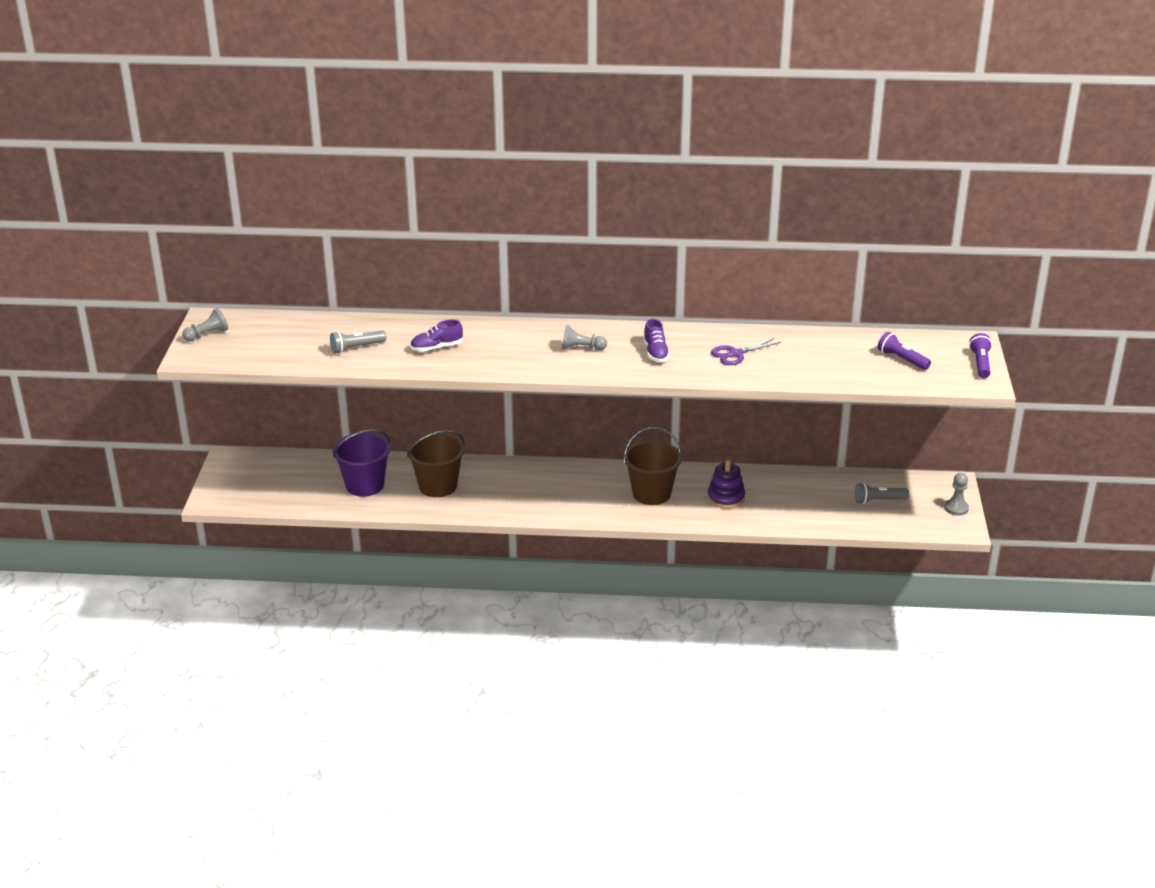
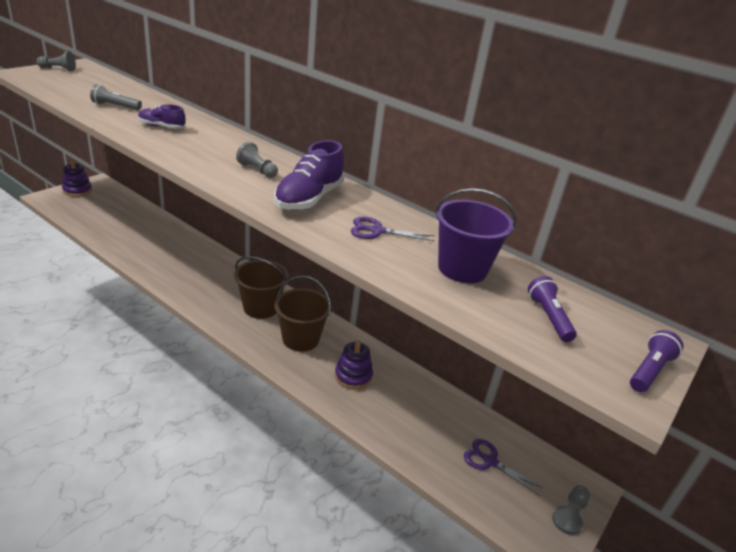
camera: 30 degrees right, 0 degrees up
purple bucket [333,430,390,497] -> purple bucket moved to [435,188,517,283]
brown bucket [407,431,465,497] -> brown bucket moved to [234,256,289,319]
purple shoe [643,319,670,362] -> purple shoe [274,140,344,210], size x1.74
grey flashlight [855,483,909,504] -> purple scissors [464,439,543,495]
none -> purple stacking toy [62,160,92,197]

